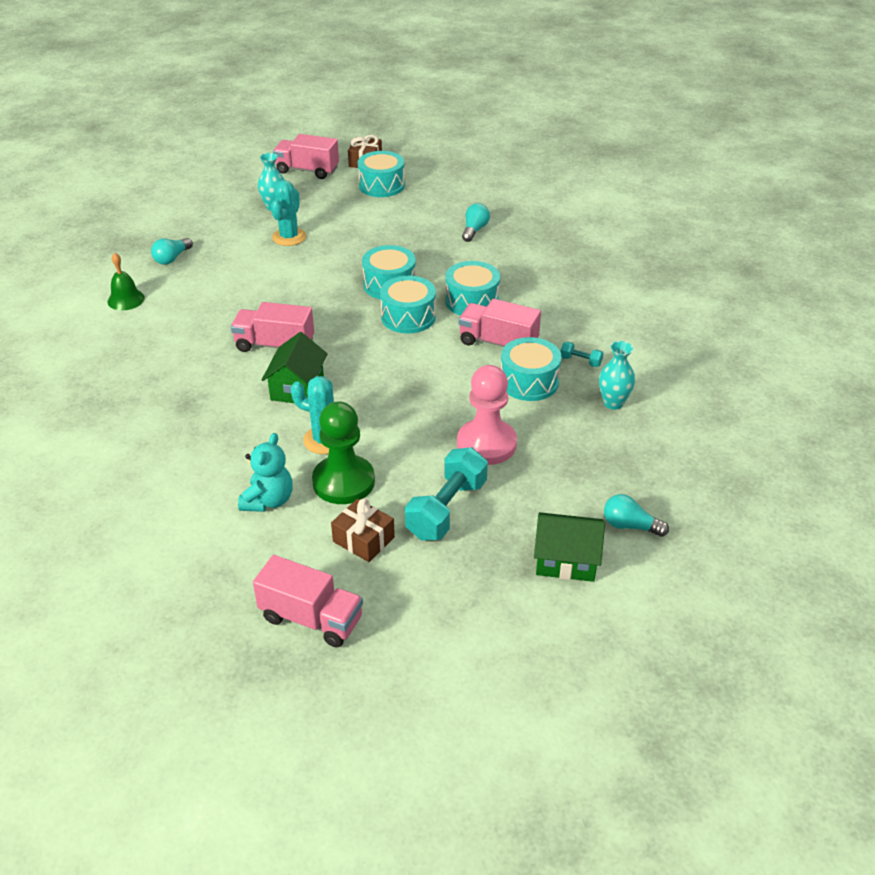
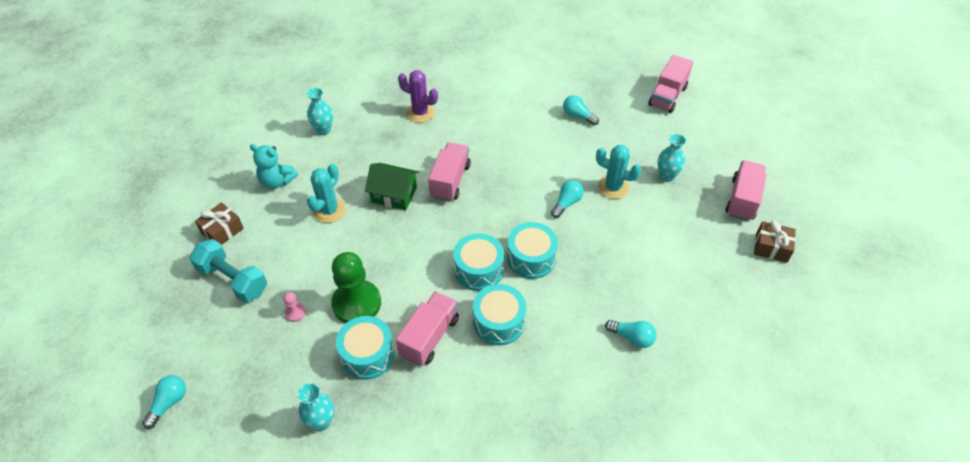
camera: 95 degrees right, 10 degrees up
green bell [107,253,145,310] -> none
pink truck [253,555,363,647] -> pink truck moved to [648,55,693,113]
green pawn [312,401,375,504] -> green pawn moved to [331,252,381,323]
turquoise drum [358,151,405,197] -> none
pink pawn [457,365,517,465] -> pink pawn [283,292,306,322], size x0.42
green house [534,512,605,582] -> none
turquoise dumbbell [561,342,603,367] -> none
none -> turquoise vase [307,88,333,135]
none -> purple cactus [398,70,438,123]
none -> turquoise light bulb [551,180,584,218]

